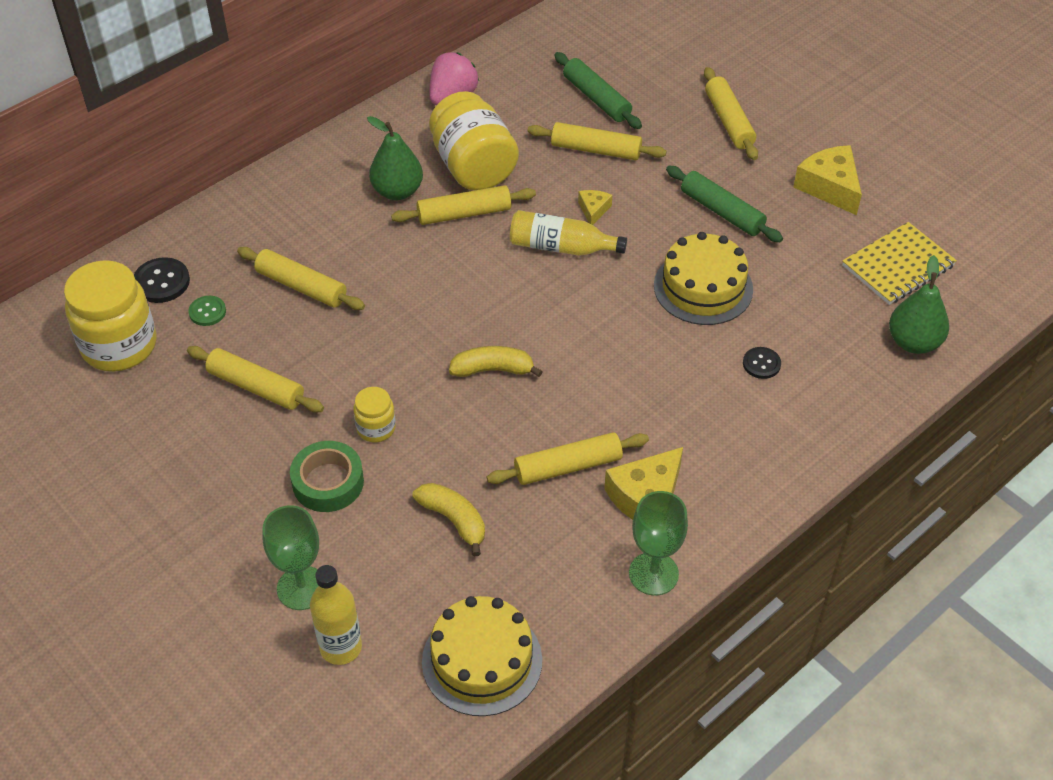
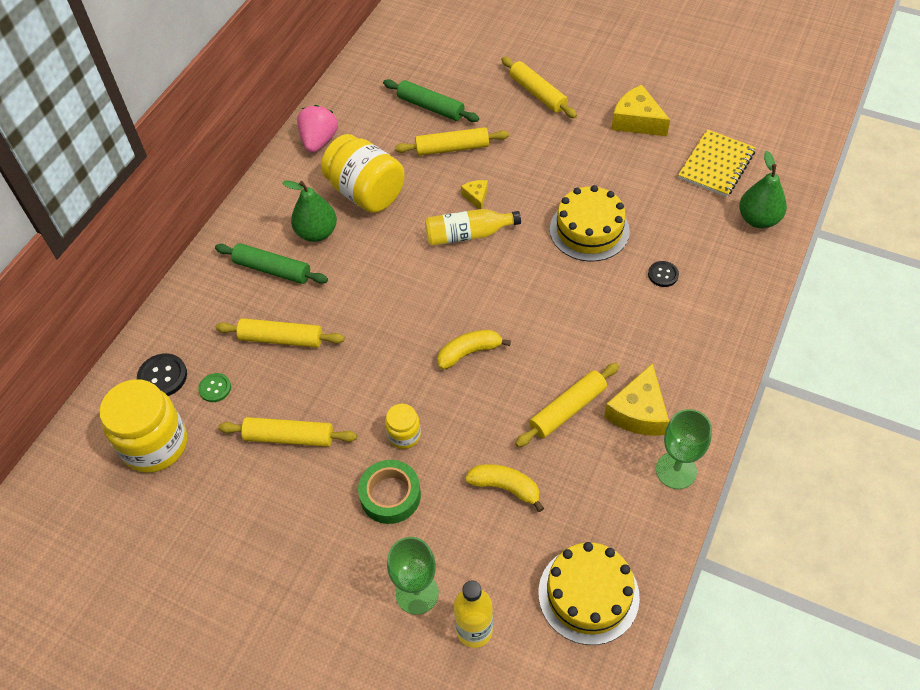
camera: 20 degrees left, 5 degrees up
yellow rolling pin [391,185,536,225] -> none
green rolling pin [666,166,783,242] -> green rolling pin moved to [215,243,328,284]

